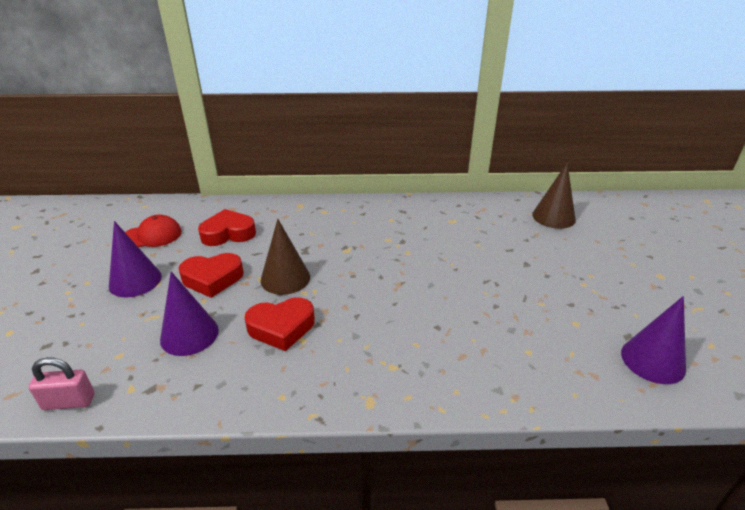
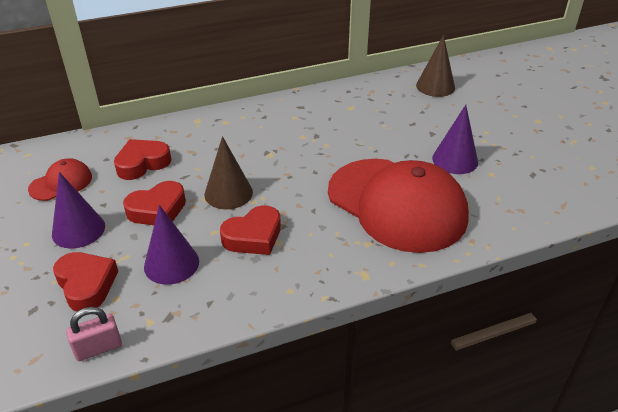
camera: 20 degrees left, 5 degrees up
purple cone [621,296,686,384] -> purple cone moved to [432,105,478,174]
none -> red heart [53,252,118,311]
none -> red cap [328,159,469,253]

